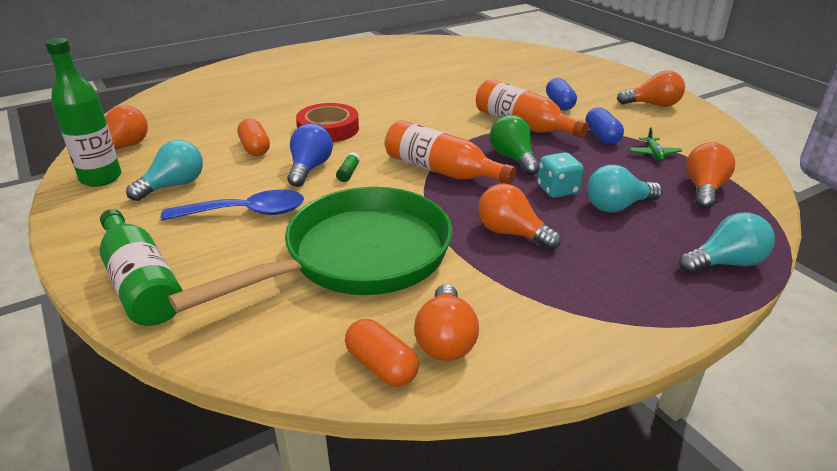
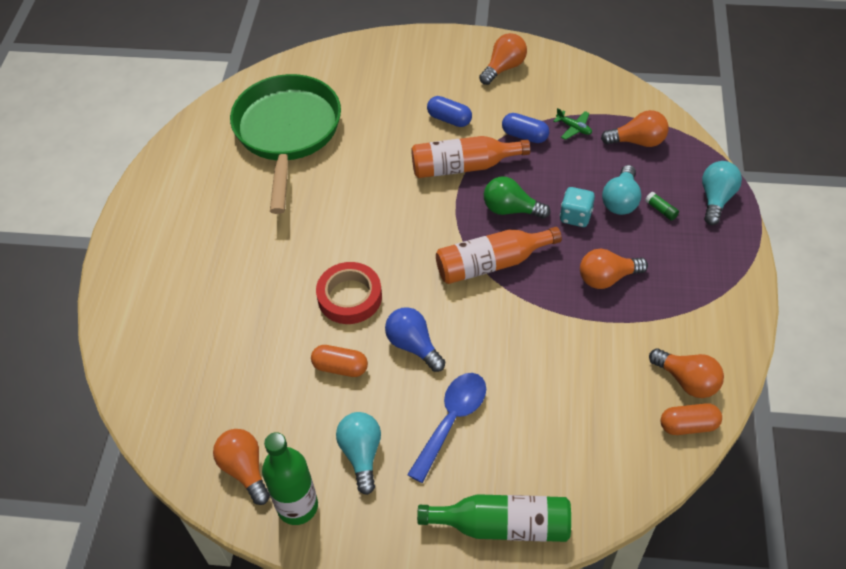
camera: 50 degrees left, 20 degrees up
green pan [168,187,453,313] -> green pan moved to [230,74,341,214]
green glue stick [336,152,360,182] -> green glue stick moved to [645,192,679,221]
orange light bulb [686,142,735,209] -> orange light bulb turned 120 degrees clockwise [601,110,669,147]

